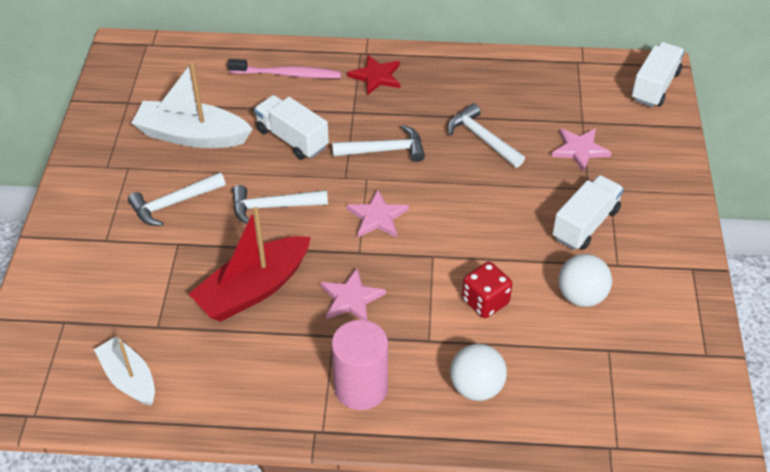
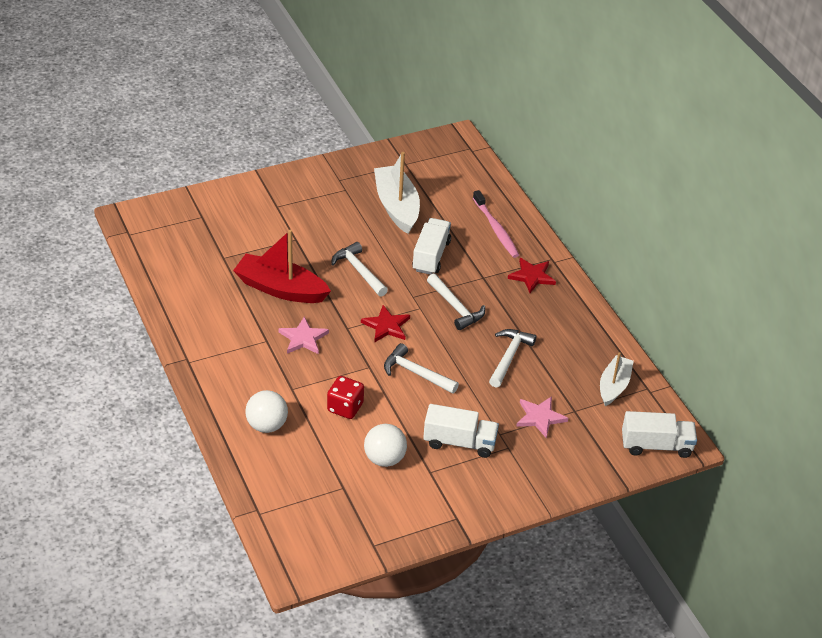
camera: 60 degrees right, 5 degrees down
white boat [94,336,155,406] -> white boat moved to [600,352,634,406]
white hammer [128,172,226,226] -> white hammer moved to [384,343,459,394]
pink cylinder [331,320,388,410] -> none
pink star [347,190,409,237] -> red star [361,305,410,343]

